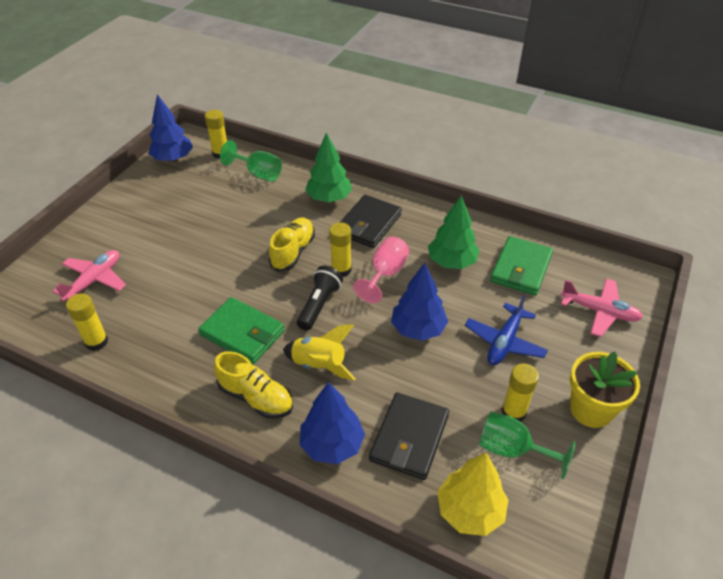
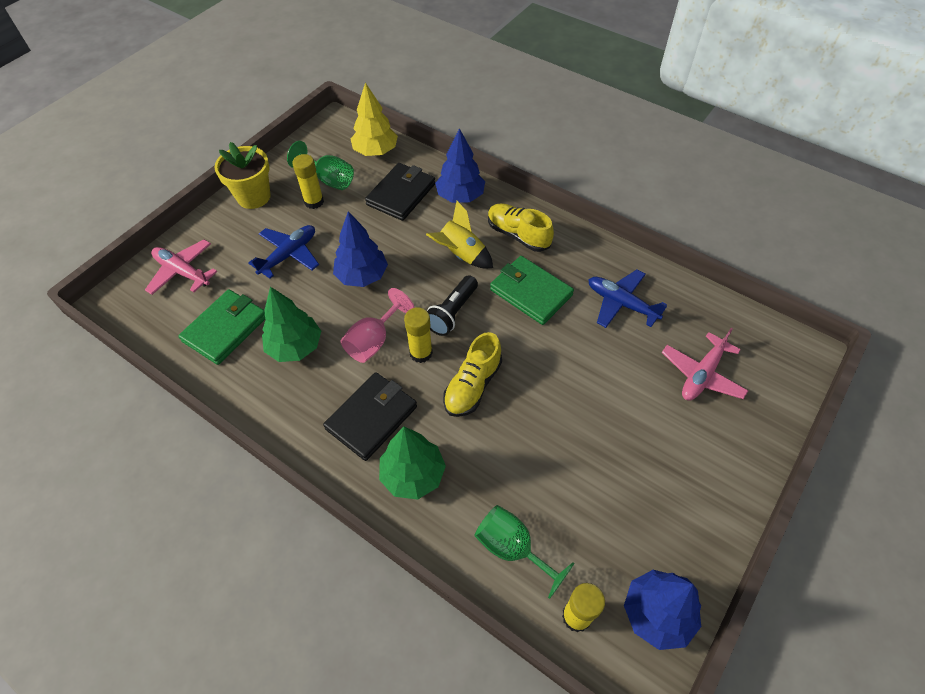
camera: 170 degrees left, 10 degrees up
yellow glue stick [66,293,108,351] -> none
none -> blue plane [588,270,667,328]

